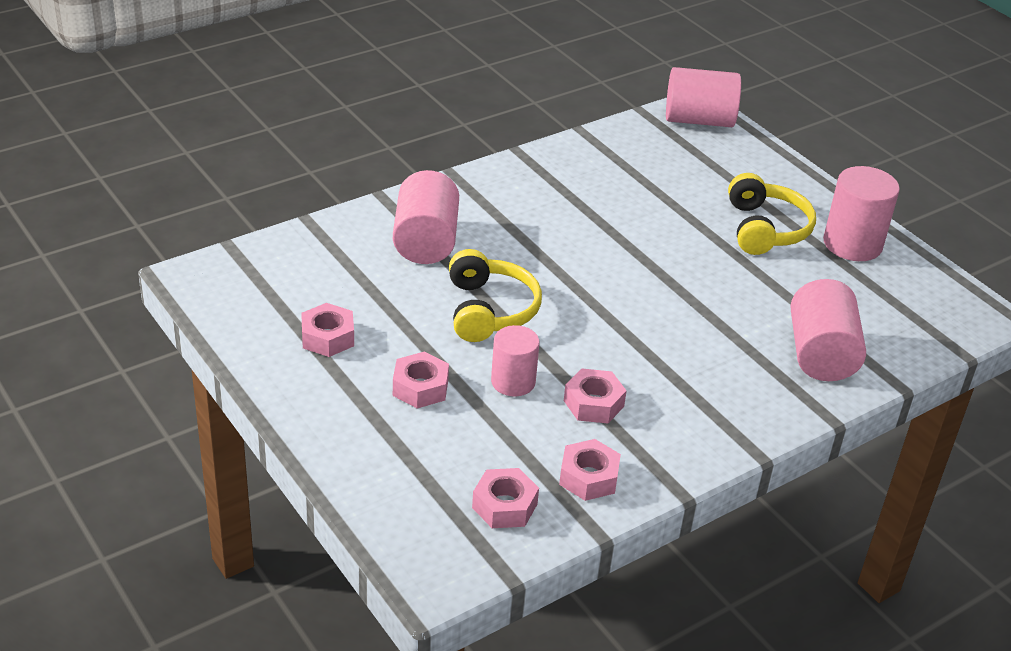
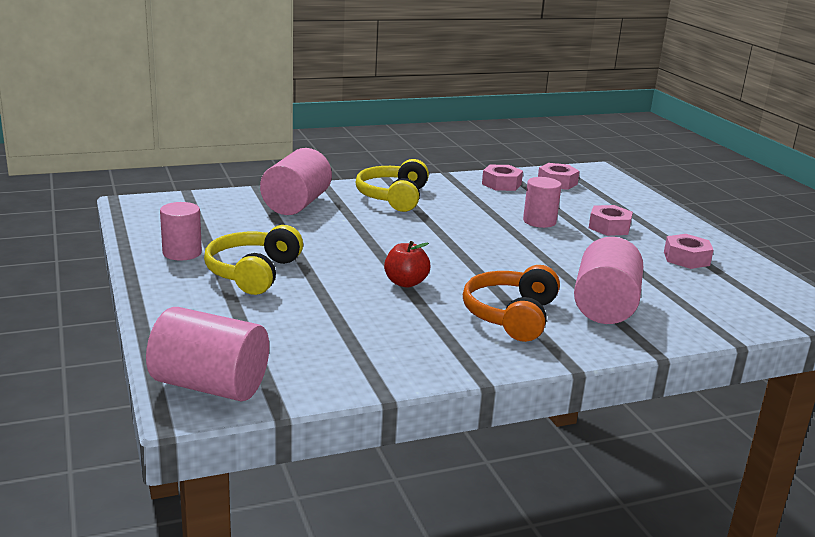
camera: 165 degrees left, 15 degrees down
yellow headphones [449,249,542,342] -> yellow headphones moved to [356,159,429,212]
pink nut [564,369,627,423] -> none
pink cylinder [823,166,900,261] -> pink cylinder [160,202,202,260], size x0.66
none -> red apple [384,241,431,288]
none -> orange headphones [463,265,560,342]

